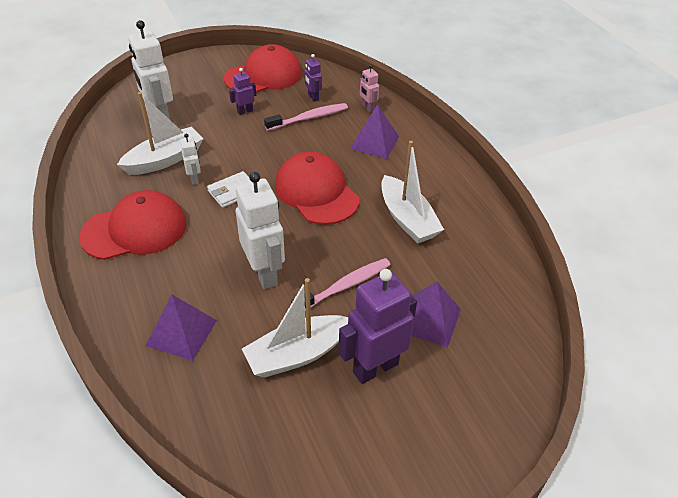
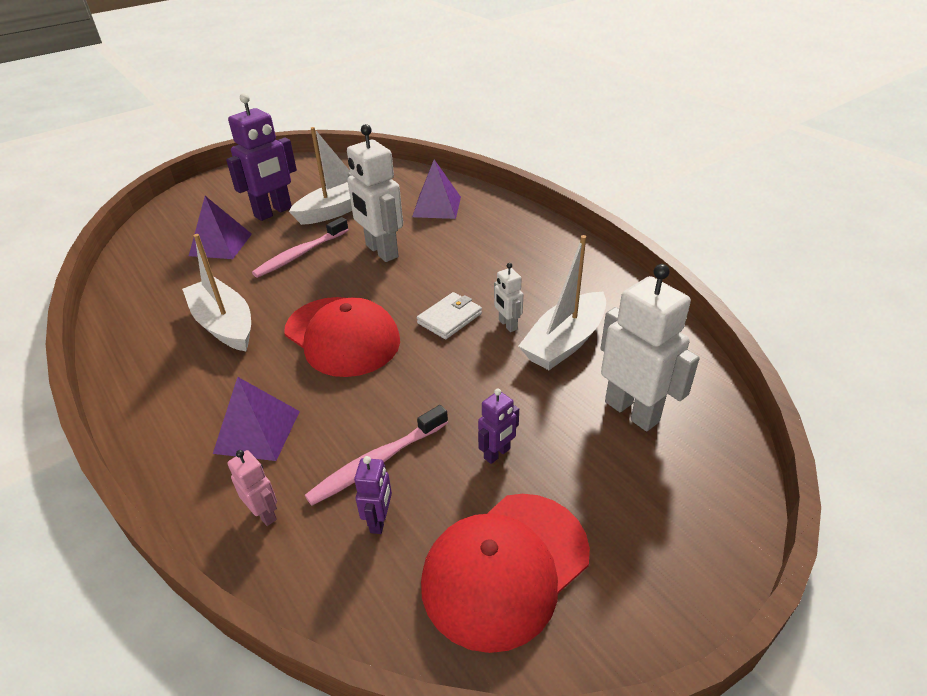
camera: 170 degrees right, 5 degrees down
red cap [79,190,186,260] -> none
purple robot [305,54,322,102] -> purple robot turned 45 degrees clockwise [354,456,392,534]

